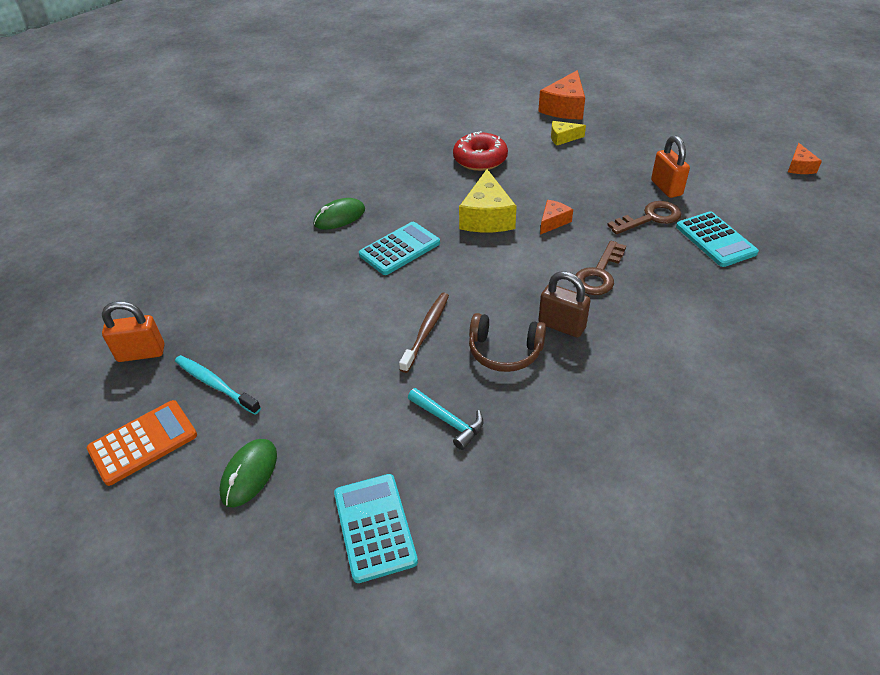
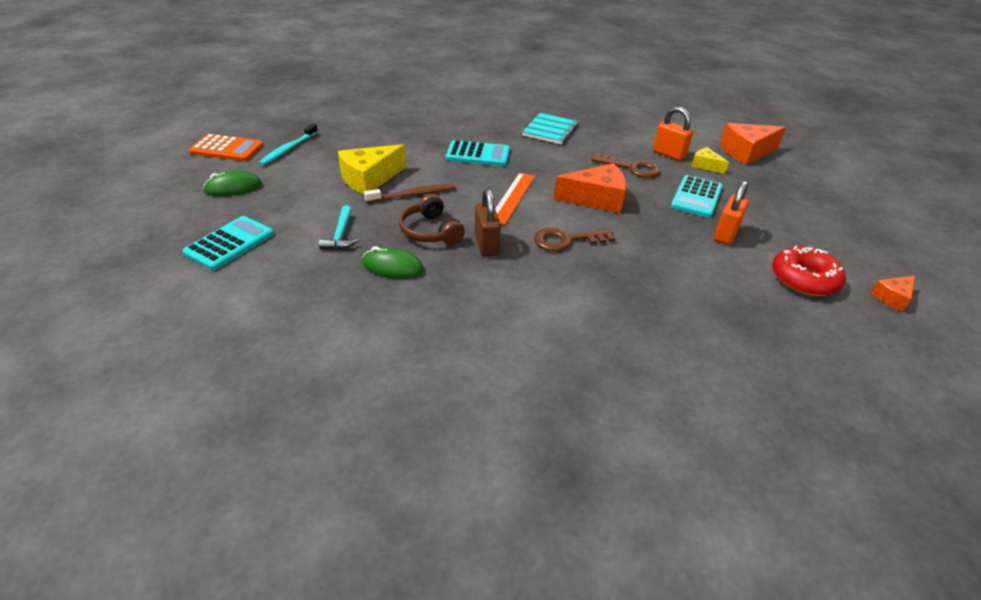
camera: 45 degrees right, 5 degrees down
orange padlock [102,301,164,362] -> orange padlock moved to [653,106,693,161]
turquoise toothbrush [175,355,261,415] -> turquoise toothbrush turned 150 degrees counterclockwise [259,124,318,166]
green mouse [314,198,365,229] -> green mouse moved to [362,246,424,279]
red donut [453,131,508,171] -> red donut moved to [772,246,846,296]
yellow cheese [459,169,517,232] -> yellow cheese moved to [338,144,406,194]
orange cheese [540,200,573,235] -> orange cheese [554,163,627,213], size x1.85
brown key [607,201,682,234] -> brown key moved to [591,153,660,178]
turquoise calculator [676,211,759,267] -> turquoise calculator moved to [671,175,723,218]
none -> orange ruler [495,173,535,225]
none -> turquoise notebook [522,112,578,144]

